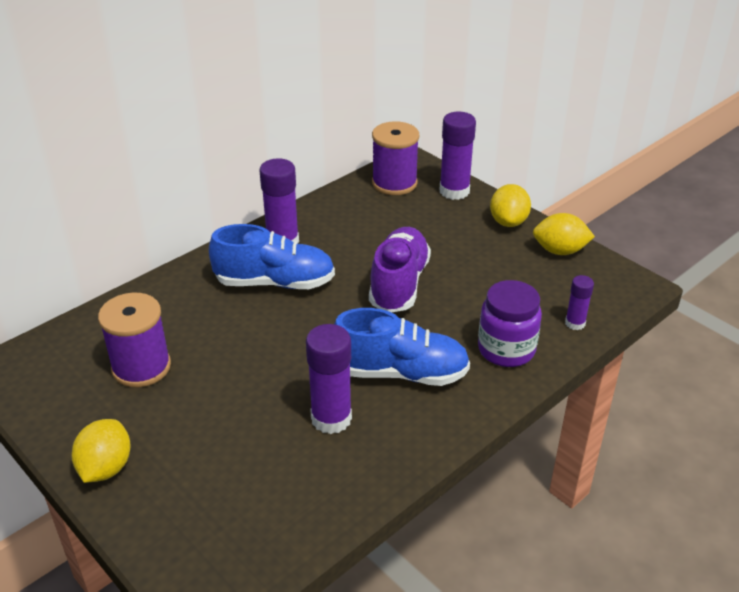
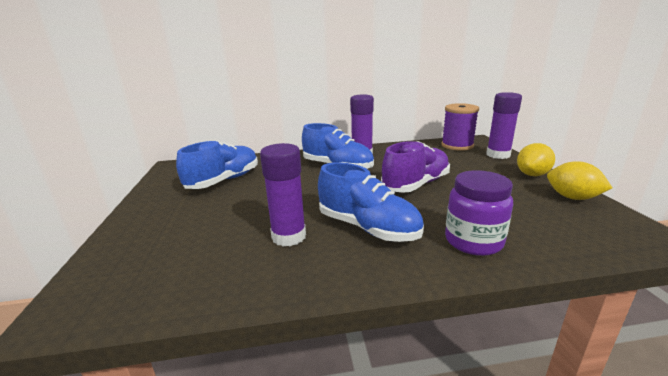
camera: 35 degrees right, 15 degrees down
yellow lemon [71,419,130,483] -> none
purple spool [98,293,171,387] -> blue shoe [176,140,258,189]
purple glue stick [565,275,594,330] -> none

